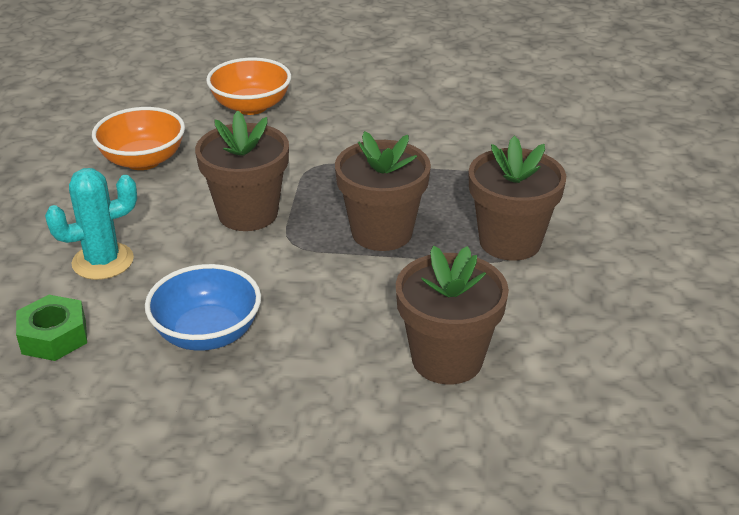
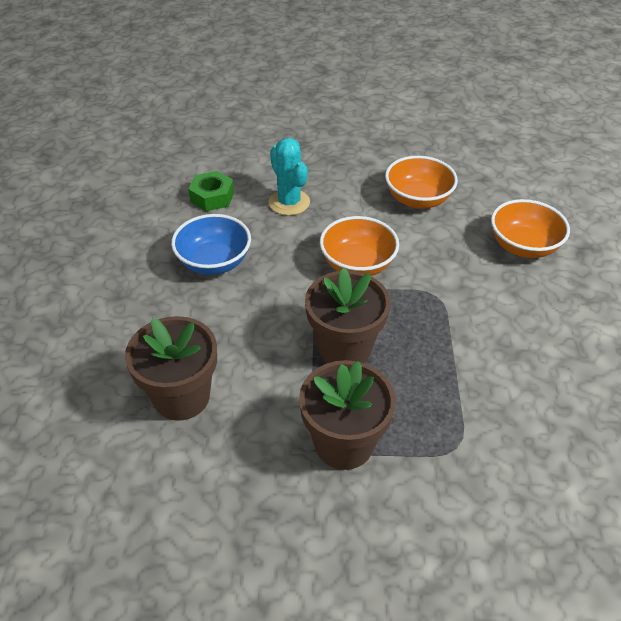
camera: 85 degrees right, 10 degrees up
brown flower pot [195,111,289,231] -> orange bowl [320,216,399,276]

